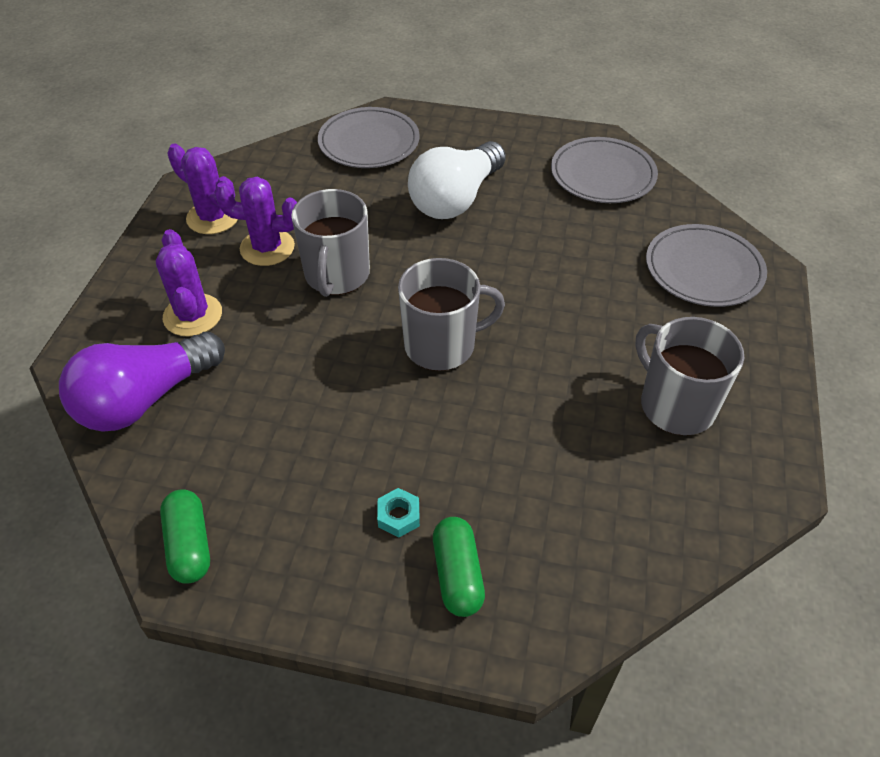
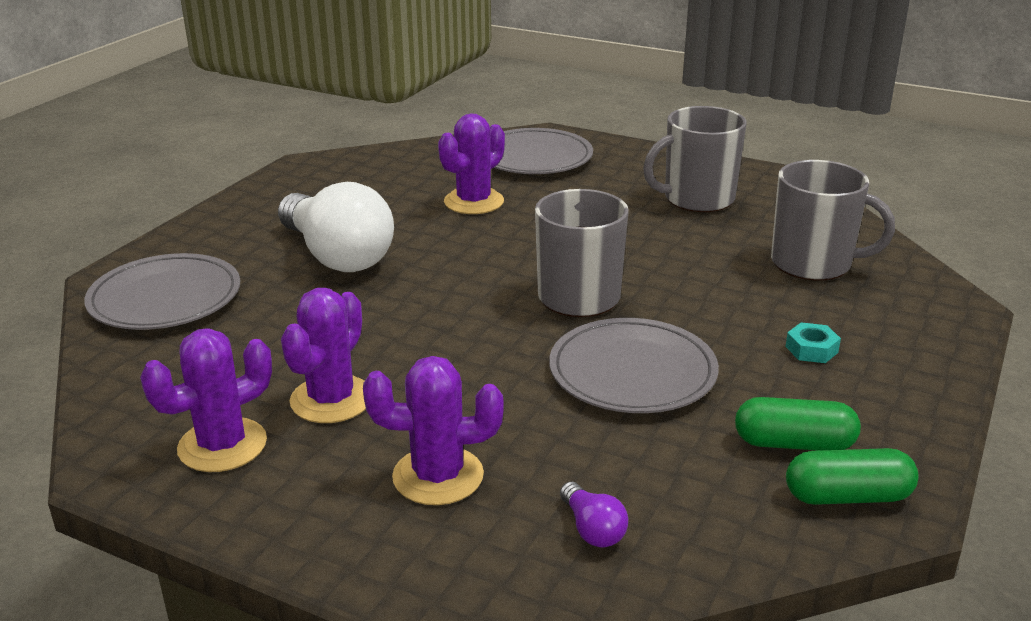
camera: 75 degrees left, 20 degrees down
purple light bulb [59,332,225,432] -> purple light bulb [560,482,628,547], size x0.40
grey mug [291,189,370,297] -> grey mug moved to [771,160,895,280]
green capsule [433,517,485,617] -> green capsule moved to [735,397,861,451]
grey plate [551,137,658,203] -> grey plate moved to [549,318,719,413]
none -> purple cactus [438,113,505,214]

